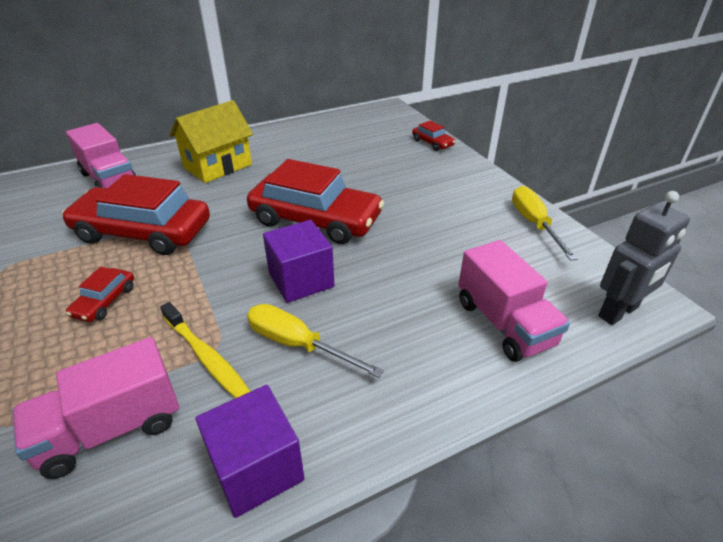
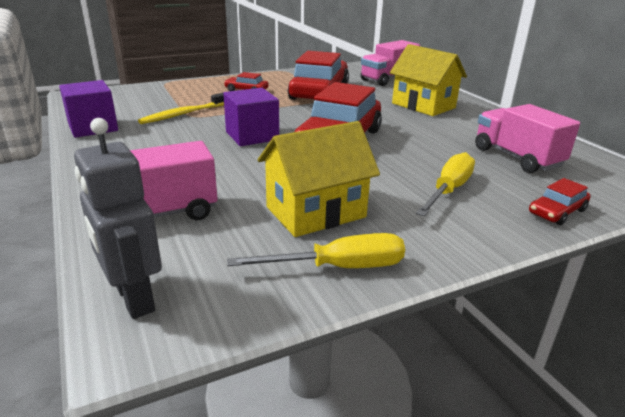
camera: 90 degrees right, 10 degrees down
pink truck [13,337,179,479] -> pink truck moved to [475,104,580,173]
yellow screwdriver [247,304,384,378] -> yellow screwdriver moved to [416,152,475,216]
none -> yellow house [258,121,380,237]

